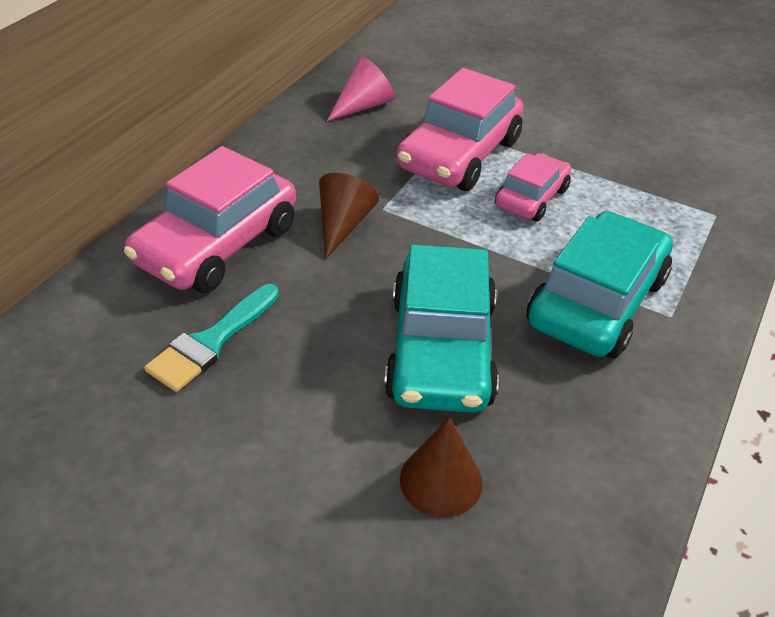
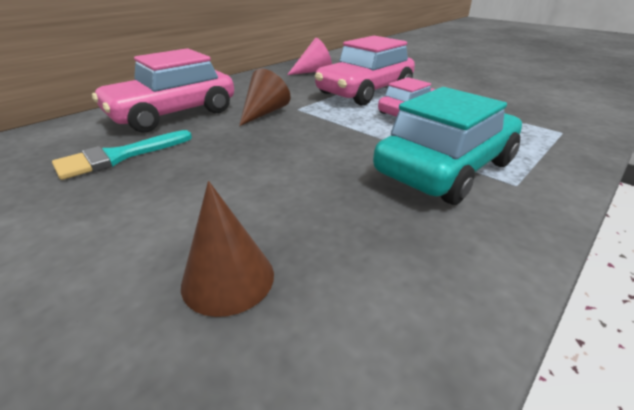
camera: 15 degrees right, 10 degrees down
turquoise car [384,244,499,413] -> none

